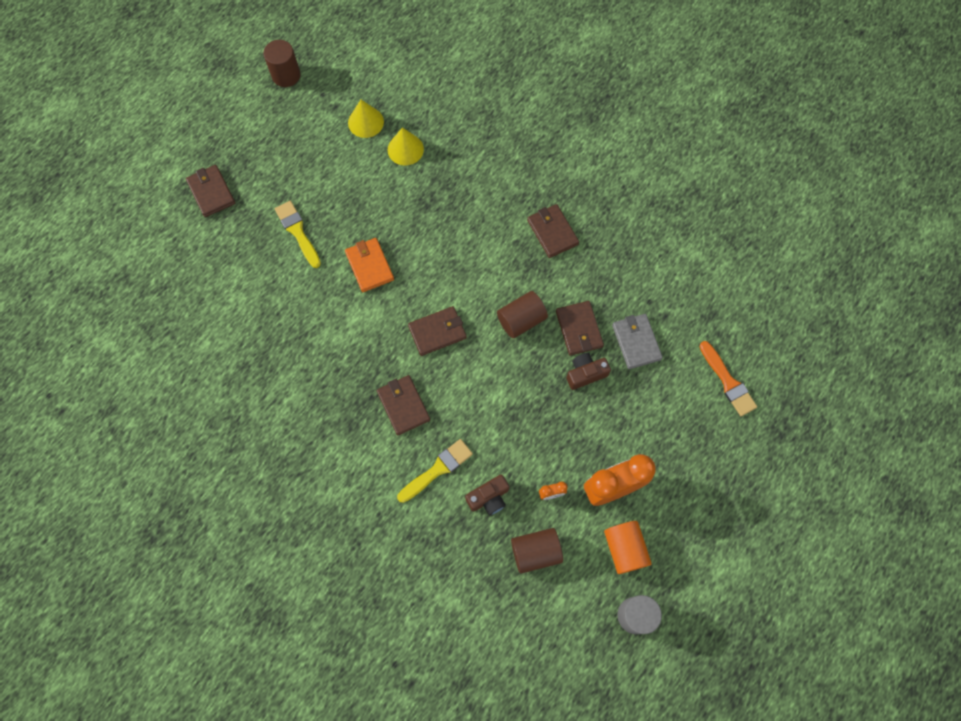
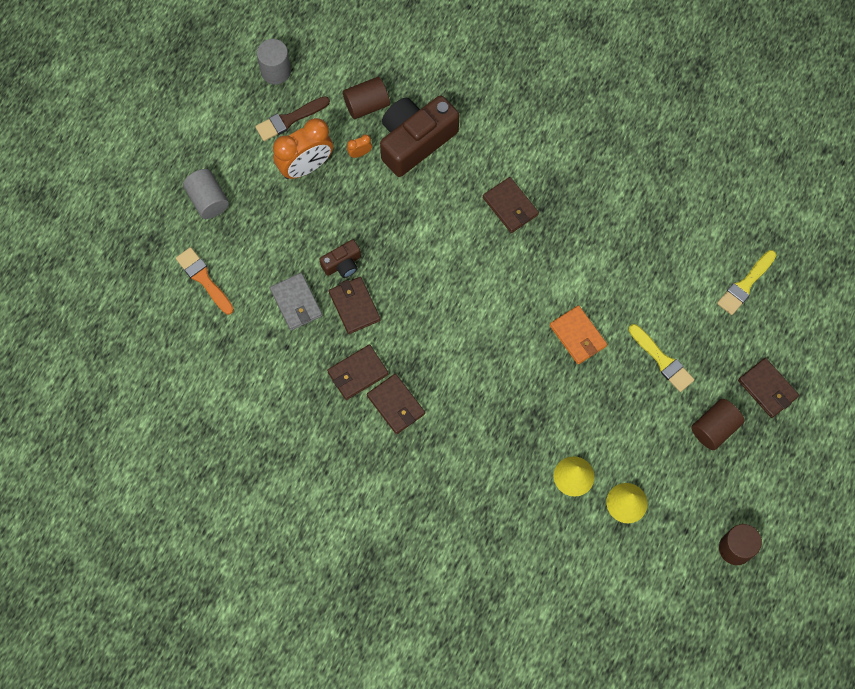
camera: 170 degrees right, 0 degrees up
yellow brush [397,439,473,503] -> yellow brush moved to [717,250,776,315]
brown wallet [408,306,467,356] -> brown wallet moved to [327,345,388,400]
brown camera [465,475,509,516] -> brown camera [380,95,459,177], size x2.08
brown cylinder [497,291,548,338] -> brown cylinder moved to [691,399,745,450]
orange cylinder [604,521,652,574] -> brown brush [255,96,330,141]
none -> grey cylinder [183,169,229,219]

